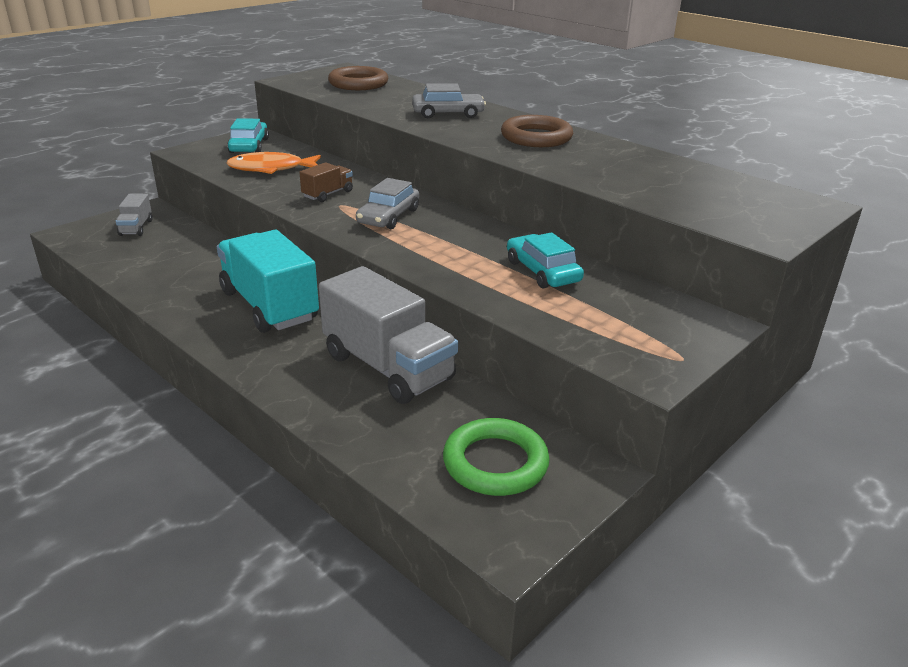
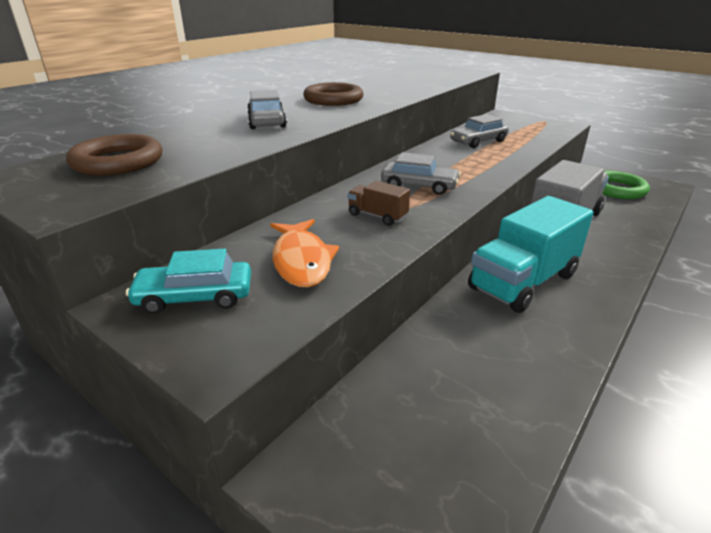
camera: 95 degrees left, 0 degrees up
grey truck [116,194,153,236] -> none
turquoise car [507,232,584,288] -> grey car [450,114,509,148]

